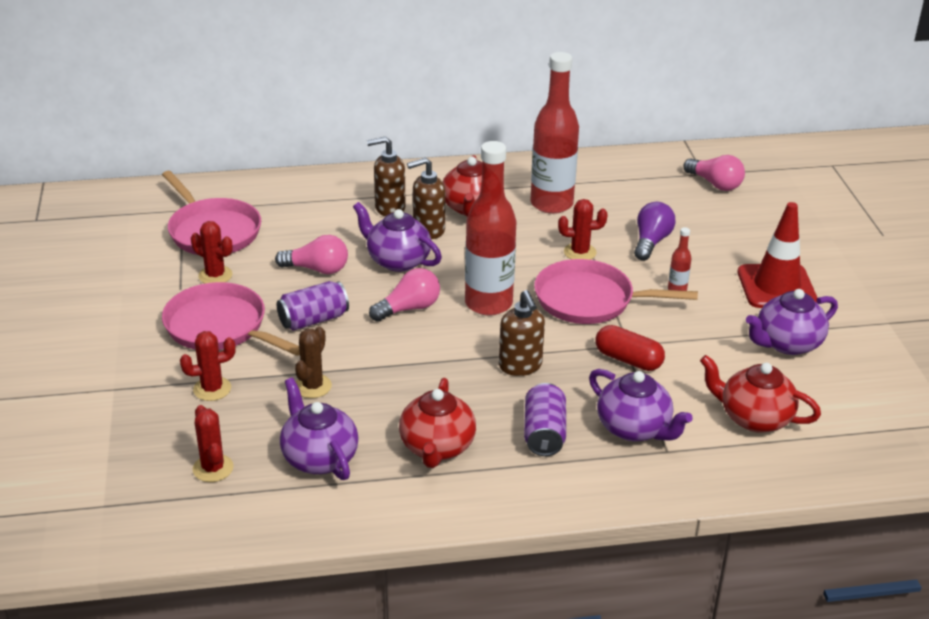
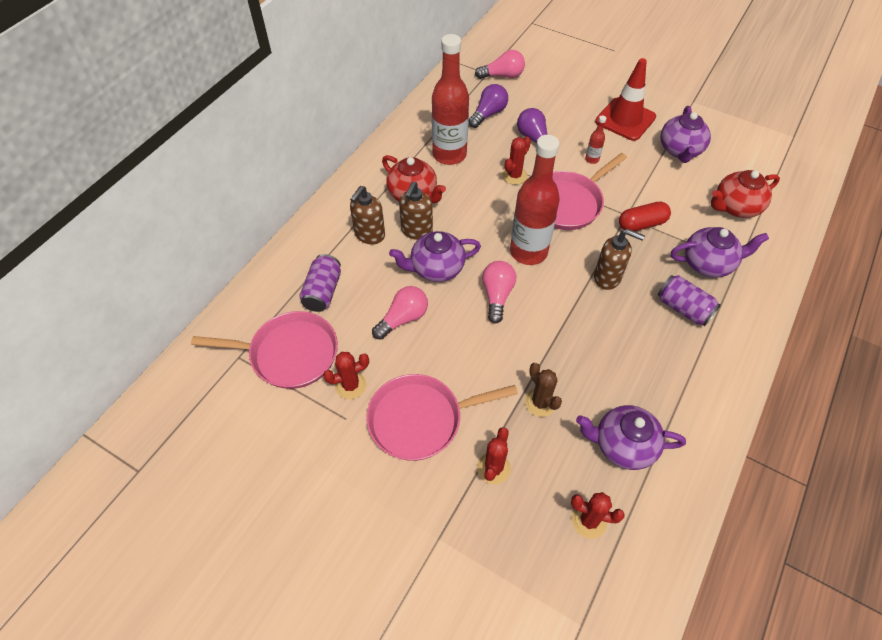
camera: 50 degrees left, 20 degrees up
purple can [277,281,349,331] -> purple can moved to [299,254,341,312]
red teapot [399,378,476,468] -> none
none -> purple light bulb [469,84,508,128]

